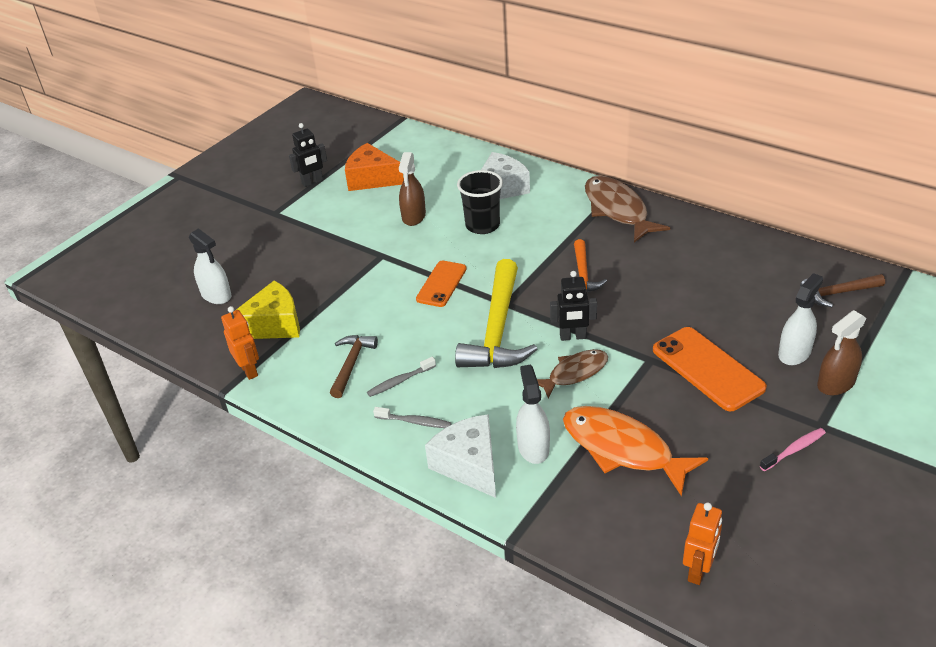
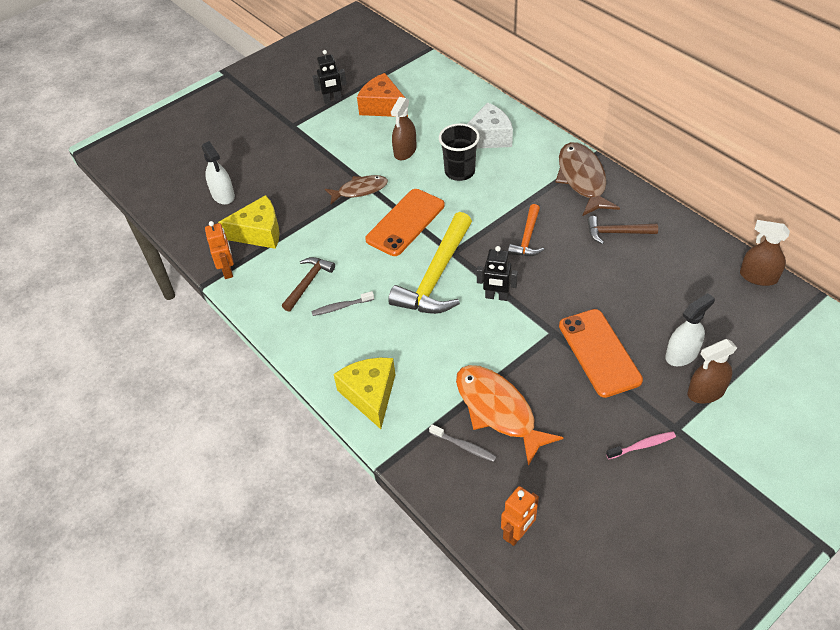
camera: 15 degrees right, 10 degrees up
grey toothbrush [373,407,452,428] -> grey toothbrush moved to [429,424,497,462]
orange phone [416,261,467,307] -> orange phone [365,189,445,256], size x1.52
white cheese [425,414,496,498] -> yellow cheese [333,358,395,429]
white spray bottle [516,365,550,464] -> none
brown fish [537,349,608,399] -> brown fish moved to [325,175,388,204]
brown hammer [800,274,885,307] -> brown hammer moved to [587,216,658,244]
none -> brown spray bottle [740,220,790,286]

